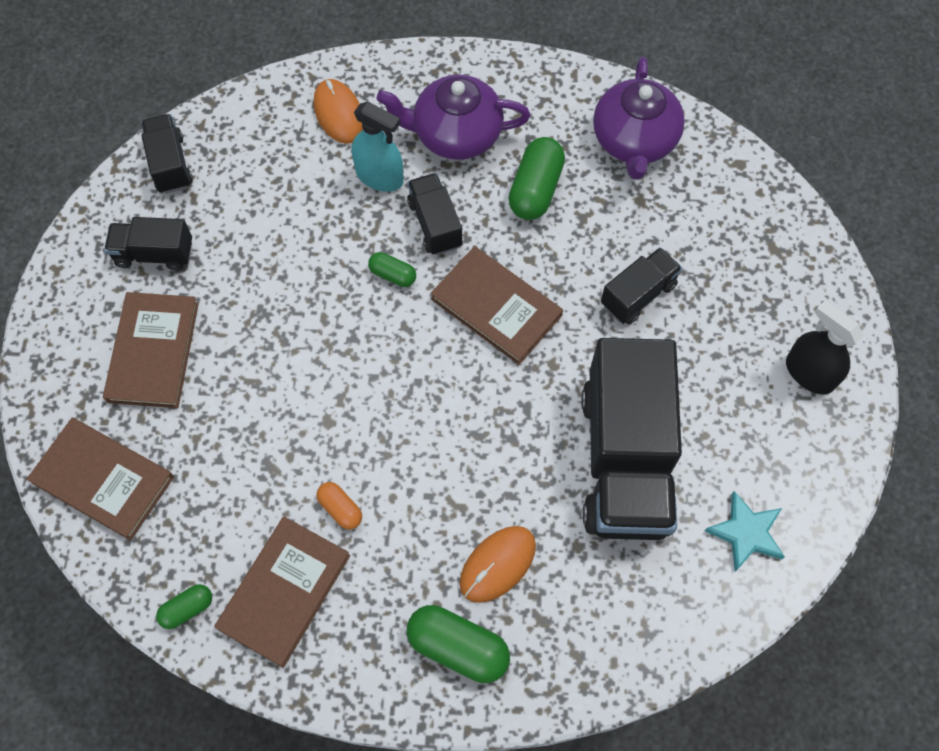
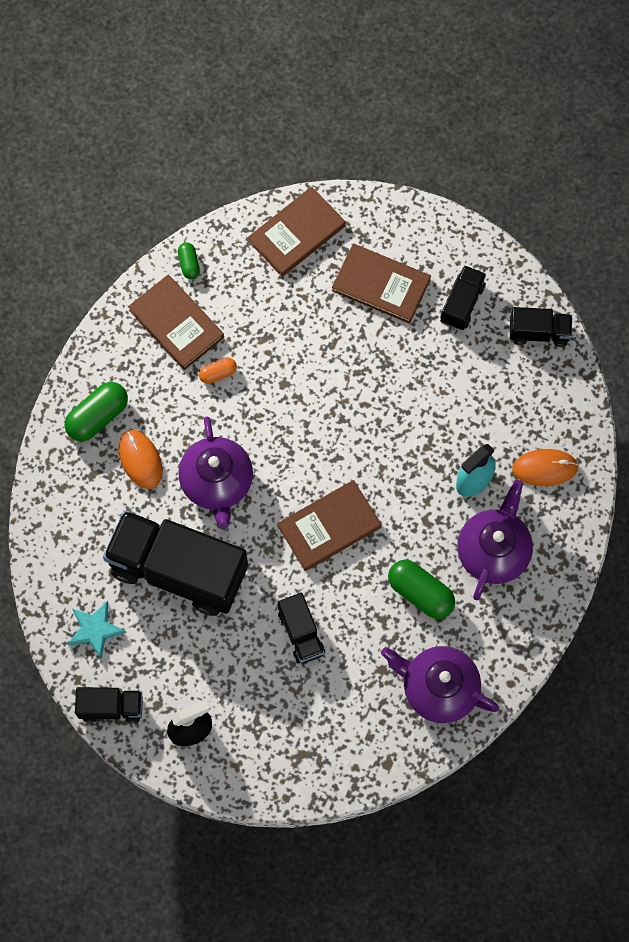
camera: 110 degrees right, 5 degrees up
green capsule [368,252,416,287] -> none
black truck [407,173,462,255] -> black truck moved to [75,687,143,723]
none -> purple teapot [178,417,253,529]

